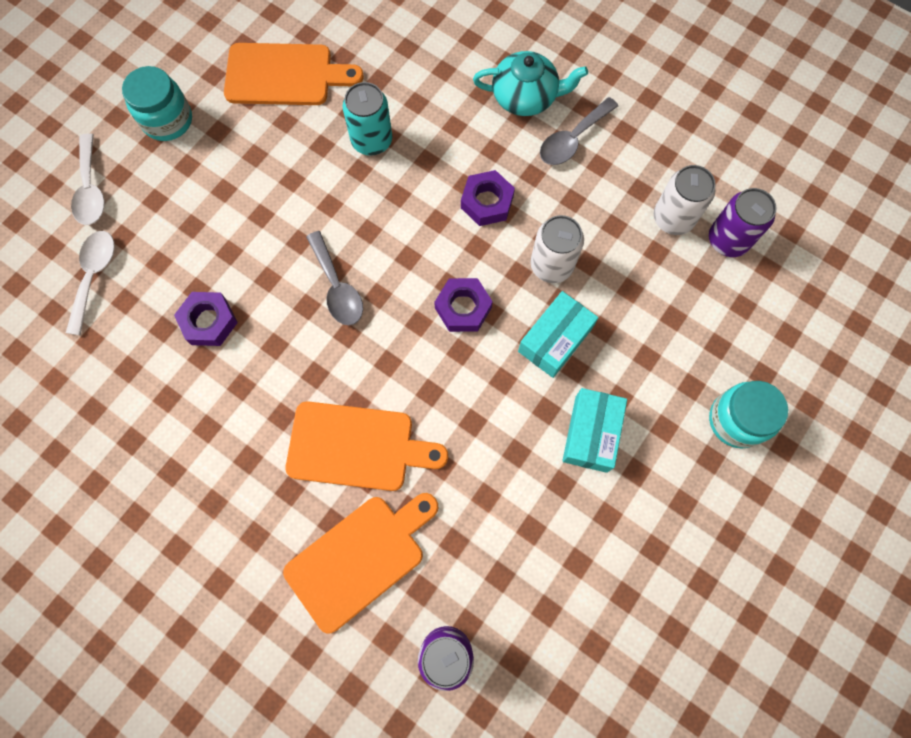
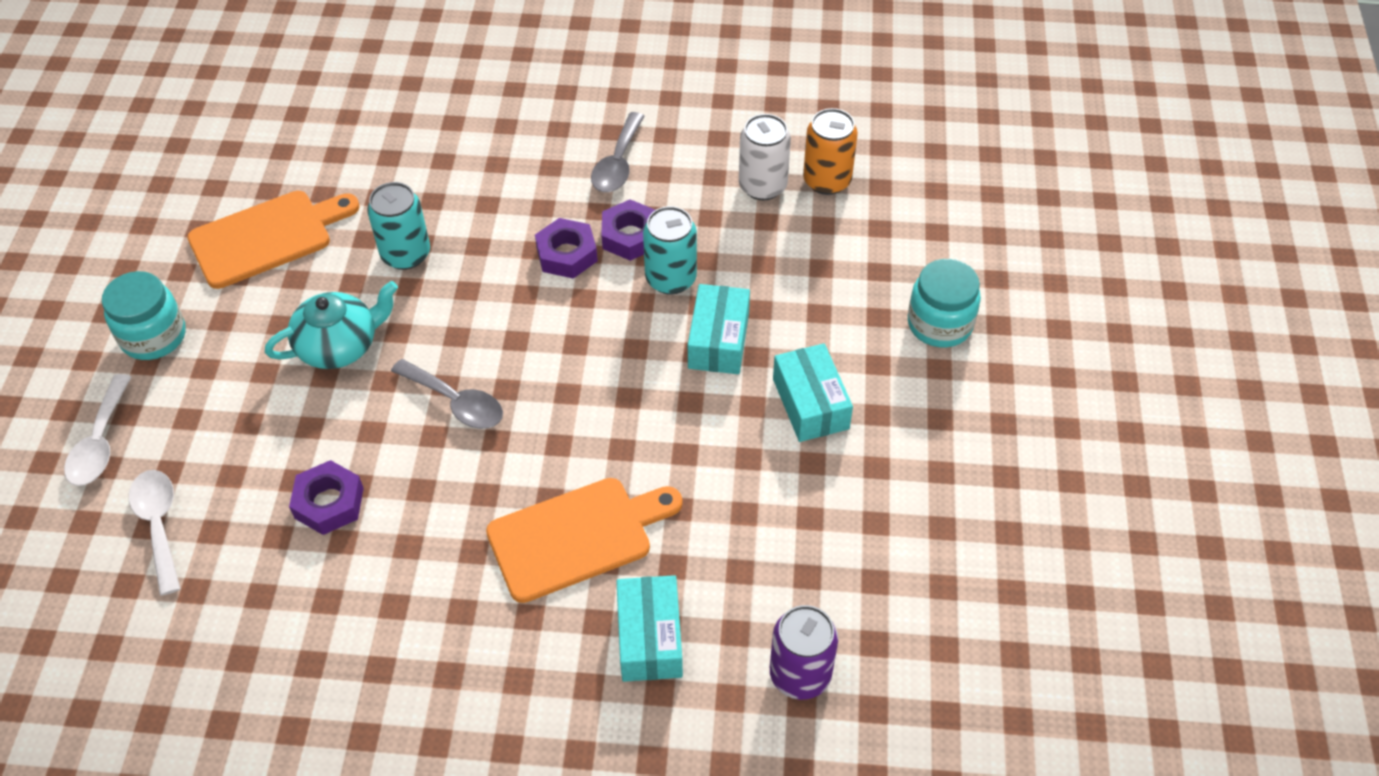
camera: 30 degrees left, 20 degrees down
white spoon [71,133,105,225] -> white spoon turned 45 degrees clockwise [64,374,132,486]
orange cutting board [283,493,438,634] -> turquoise box [616,575,683,682]
purple nut [434,278,493,332] -> purple nut moved to [601,199,655,261]
turquoise teapot [473,51,588,116] -> turquoise teapot moved to [265,281,398,369]
white can [531,215,584,283] -> turquoise can [643,206,697,295]
purple can [709,188,777,257] -> orange can [803,108,858,195]

